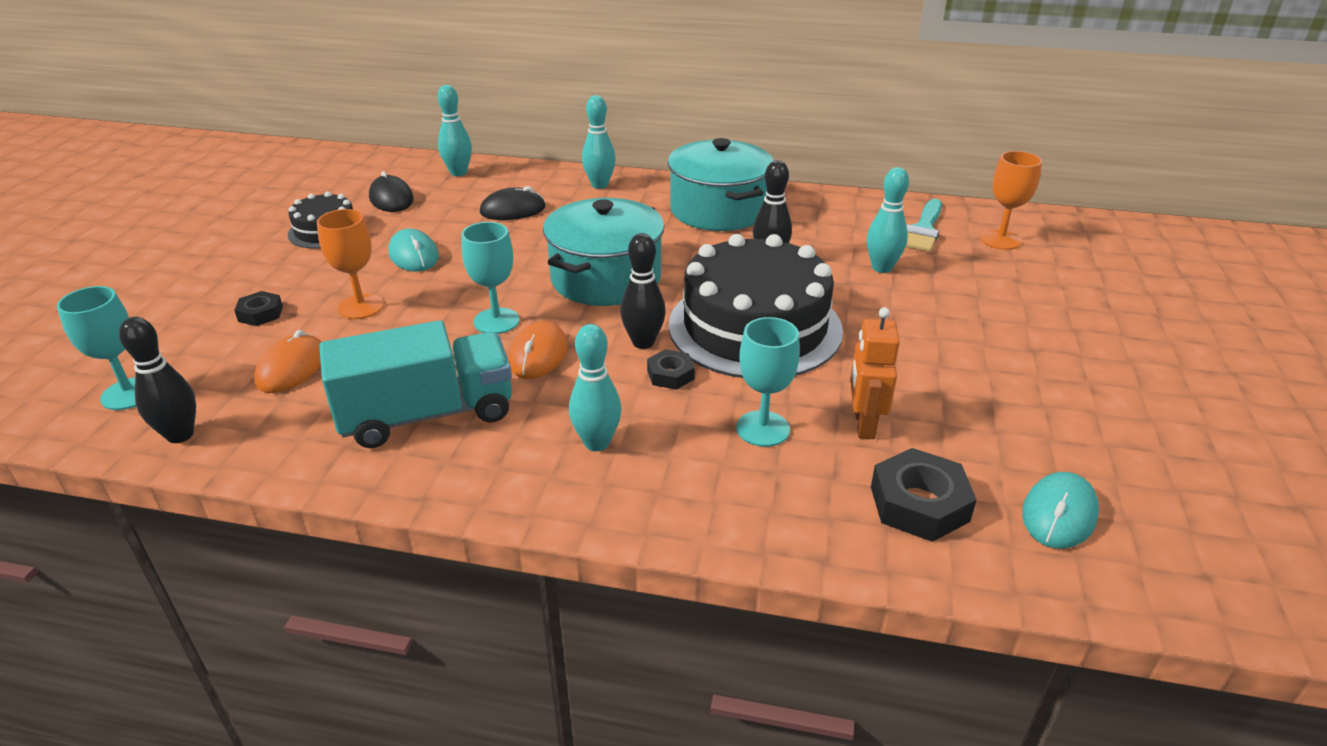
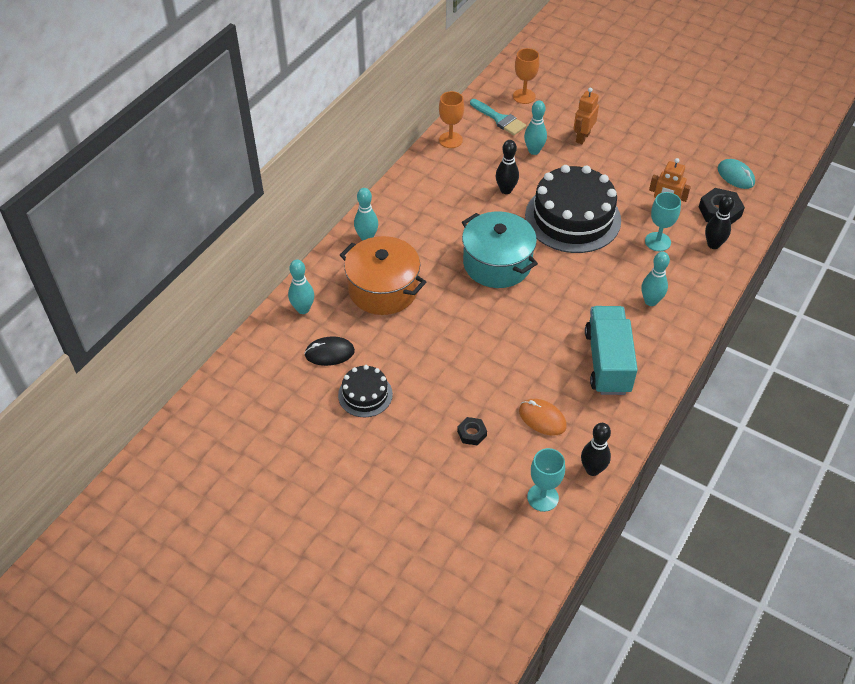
camera: 70 degrees left, 15 degrees up
orange goblet [317,209,384,319] -> orange goblet moved to [439,91,464,148]
turquoise mouse [388,229,439,272] -> none
turquoise goblet [462,222,520,334] -> none
black mouse [480,186,545,220] -> orange pot [340,236,426,315]
orange mouse [508,321,568,379] -> none
black bowling pin [620,233,666,349] -> black bowling pin moved to [705,195,734,249]
black nut [647,349,695,390] -> none
turquoise pot [668,138,773,231] -> none
none -> orange robot [574,88,599,144]

